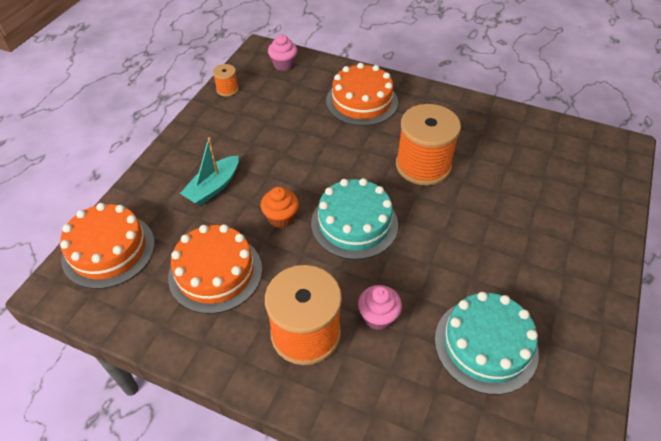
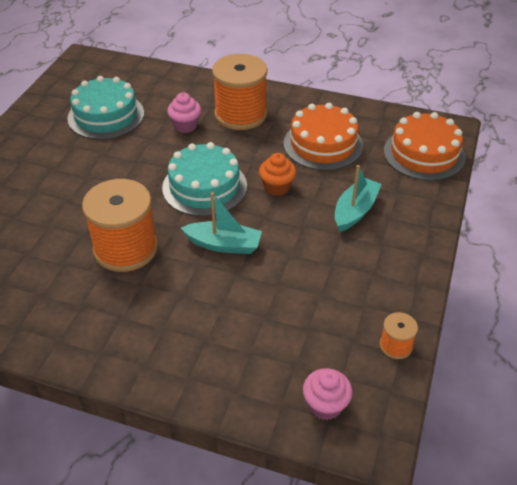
camera: 175 degrees right, 5 degrees down
orange cake [326,63,398,126] -> none
none -> turquoise boat [181,192,262,254]

